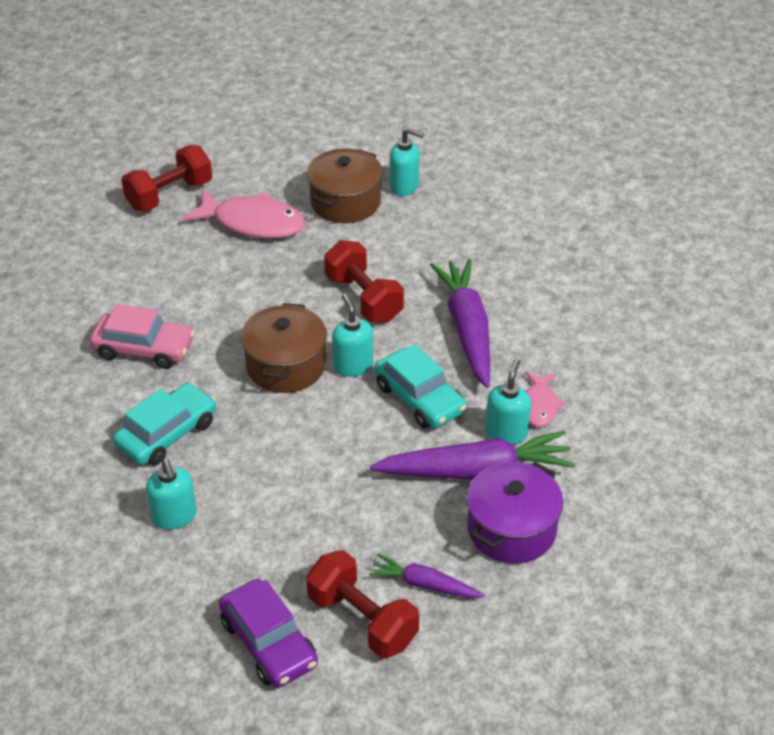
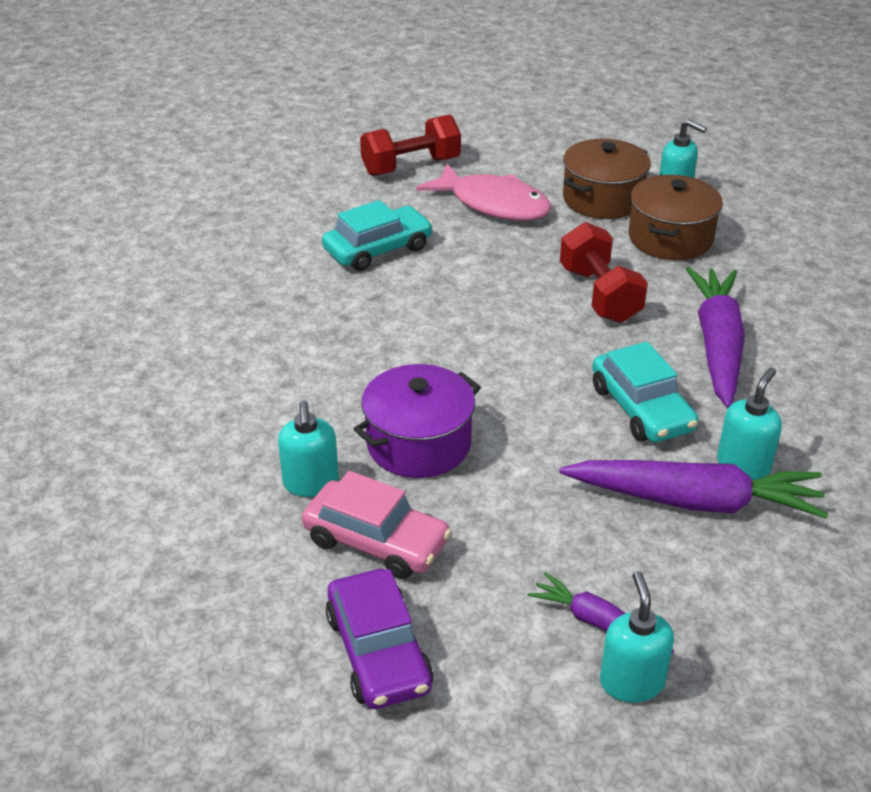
camera: 15 degrees right, 5 degrees down
pink car [90,304,195,369] -> pink car moved to [302,471,451,579]
turquoise car [113,383,216,466] -> turquoise car moved to [322,200,433,271]
brown pot [241,303,327,393] -> brown pot moved to [629,175,723,260]
red dumbbell [306,550,419,658] -> none
turquoise soap dispenser [332,294,373,377] -> turquoise soap dispenser moved to [600,571,674,703]
purple pot [467,462,563,564] -> purple pot moved to [354,364,481,478]
pink fish [525,372,566,427] -> none

